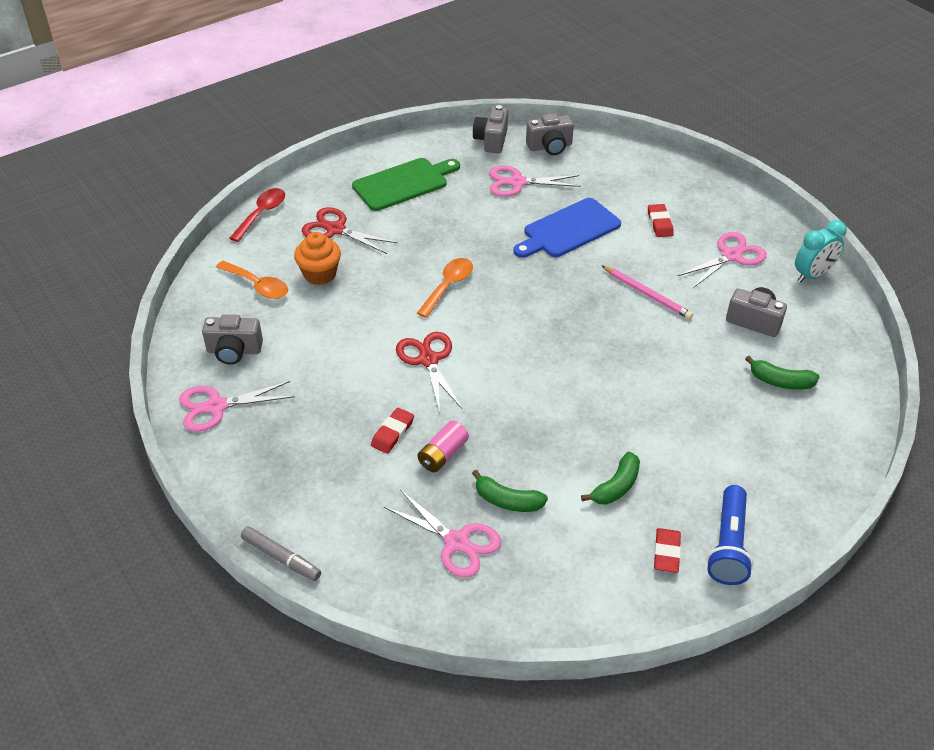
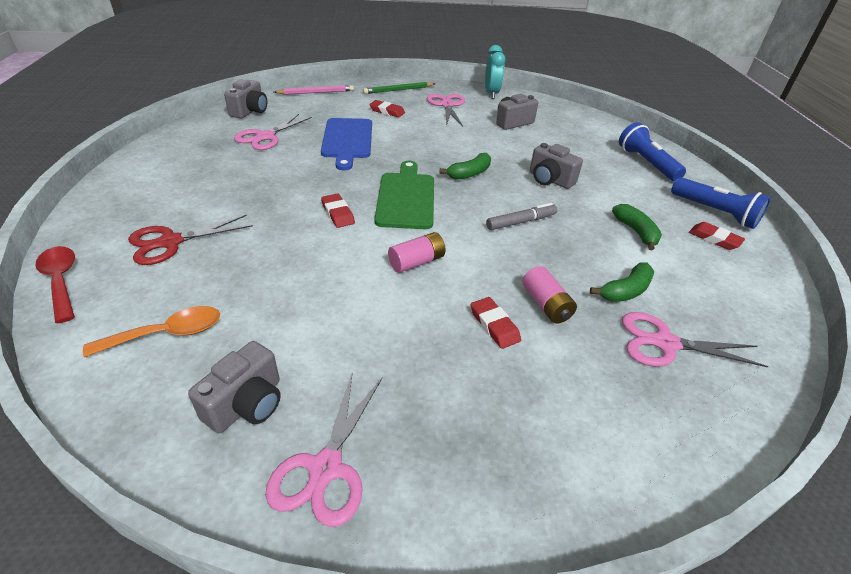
camera: 60 degrees left, 5 degrees down
grey marker [241,526,321,581] -> grey marker moved to [486,203,557,230]
orange cupcake [294,232,341,285] -> none
green cutting board [352,158,460,211] -> green cutting board moved to [374,161,434,229]
pink scissors [384,490,501,578] -> pink scissors turned 150 degrees counterclockwise [622,312,768,367]
red scissors [396,332,462,413] -> pink battery [388,232,446,273]
orange spoon [417,258,473,318] -> red eraser [321,193,355,228]
grey camera [473,105,508,153] -> grey camera moved to [530,143,583,189]
pink pencil [601,265,693,320] -> pink pencil moved to [274,85,354,95]
green banana [745,356,819,390] -> green banana moved to [440,153,491,180]
none -> green pencil [363,82,436,94]
none -> blue flashlight [619,122,686,181]

